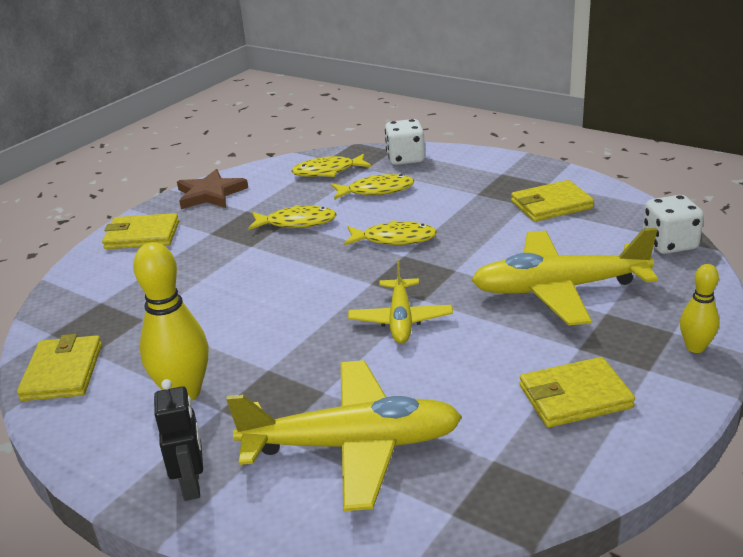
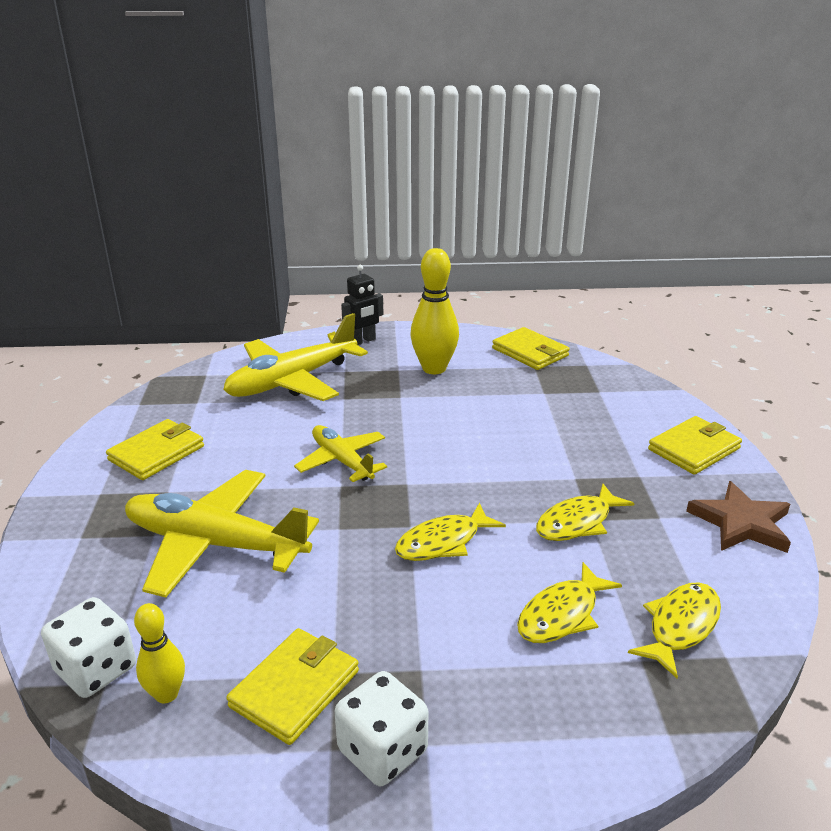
camera: 140 degrees right, 0 degrees up
black robot [154,379,203,501] -> black robot turned 75 degrees counterclockwise [341,265,383,345]
white dice [385,119,425,165] -> white dice moved to [335,671,428,786]
yellow plane [471,228,658,325] -> yellow plane turned 120 degrees counterclockwise [125,470,319,598]
yellow bowling pin [680,264,719,353] -> yellow bowling pin moved to [134,603,185,703]

